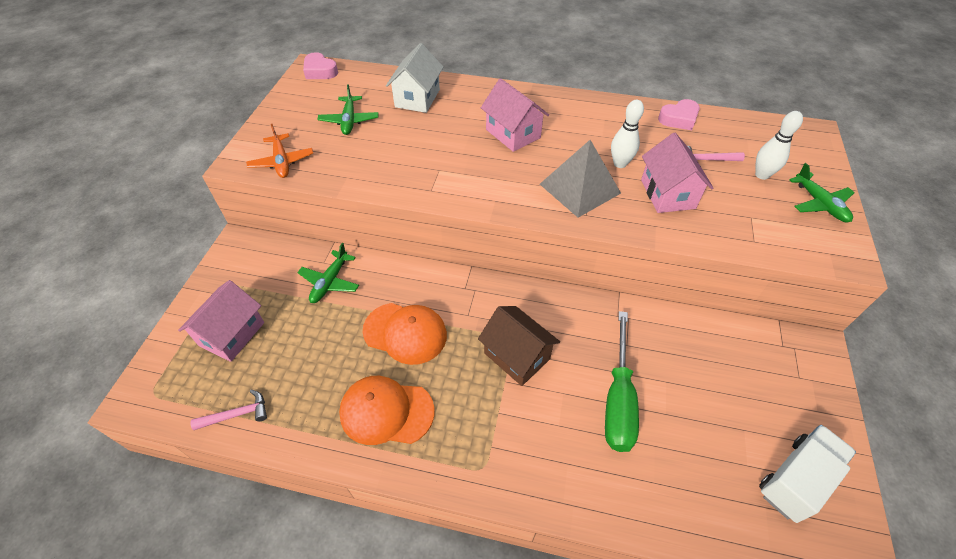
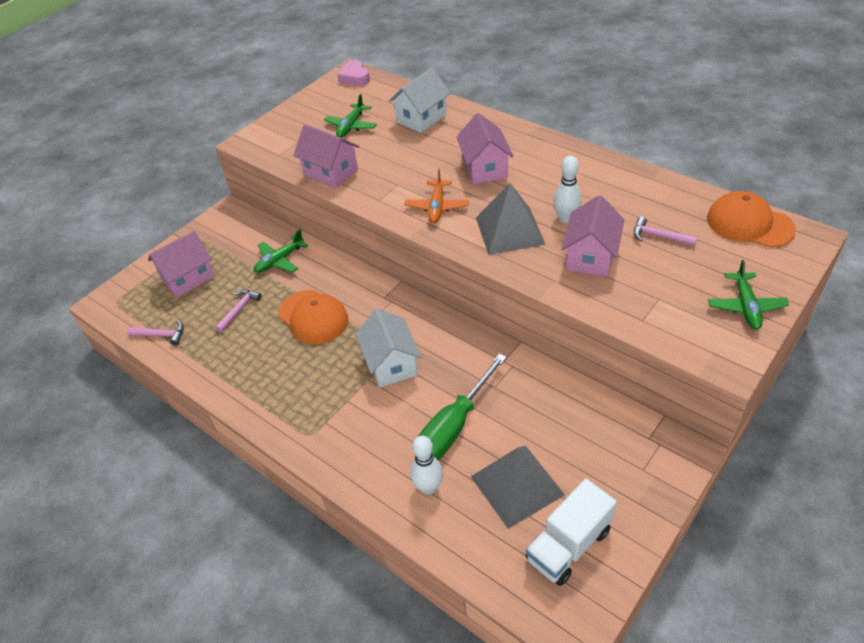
camera: 30 degrees right, 5 degrees down
orange plane [246,124,313,178] -> orange plane moved to [404,168,469,223]
orange cap [339,376,435,445] -> orange cap moved to [707,191,796,248]
brown house [478,306,560,386] -> white house [355,308,421,388]
pink heart [658,99,700,130] -> none
white bowling pin [755,111,803,180] -> white bowling pin moved to [410,436,443,495]
white truck [759,425,856,523] -> white truck turned 150 degrees clockwise [526,478,617,586]
none -> pink hammer [215,290,262,333]
none -> pink house [293,124,360,188]
none -> grey pyramid [471,446,565,529]

